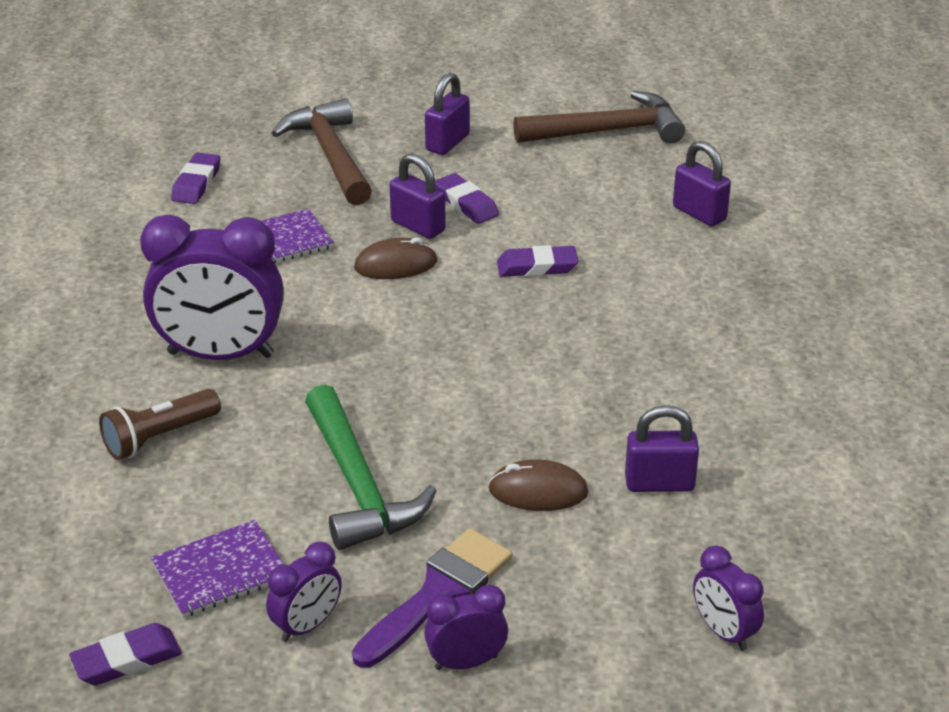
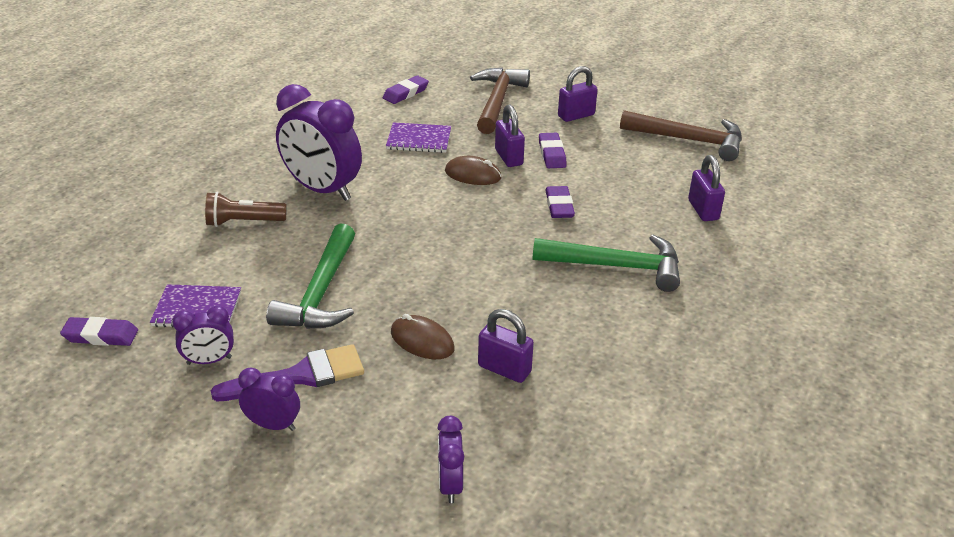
camera: 30 degrees right, 0 degrees up
purple eraser [497,245,578,277] -> purple eraser turned 60 degrees clockwise [545,186,575,218]
none -> green hammer [533,235,680,292]

